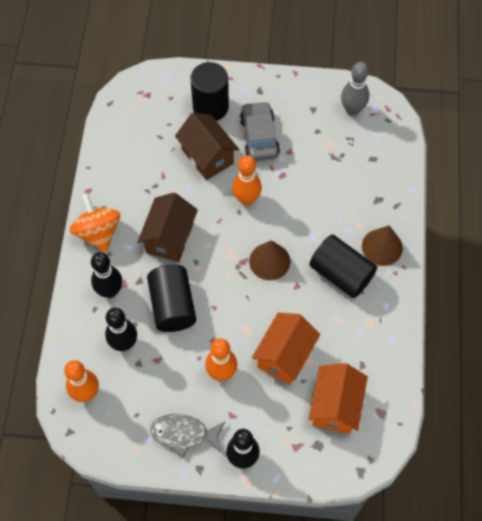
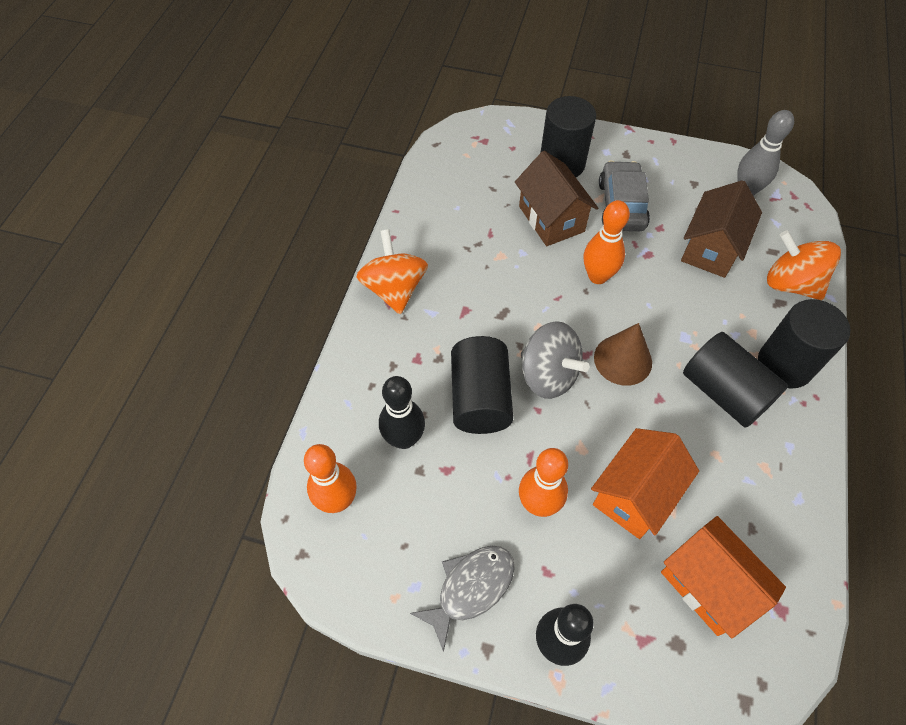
camera: 10 degrees right, 5 degrees down
black bowling pin [91,252,122,298] -> none
brown house [138,193,198,262] -> brown house moved to [681,180,762,278]
grey fish [150,414,225,458] -> grey fish turned 120 degrees clockwise [410,546,515,652]
orange house [309,363,368,434] -> orange house turned 60 degrees counterclockwise [661,516,786,639]
brown cone [362,226,403,266] -> black cylinder [758,299,851,389]
none -> grey spinning top [521,321,590,399]
none -> orange spinning top [767,230,841,300]

